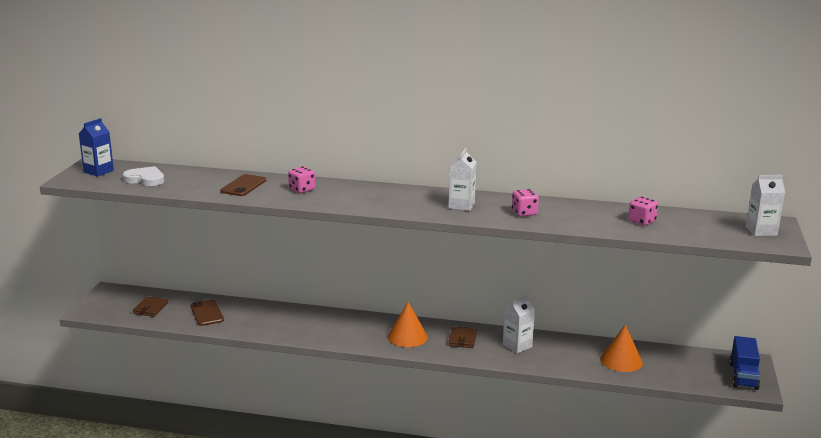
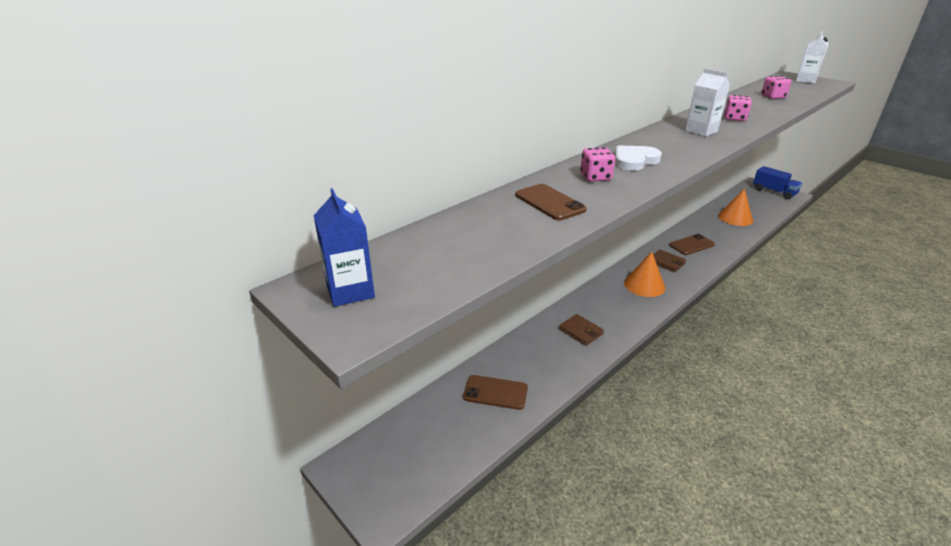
camera: 55 degrees left, 10 degrees up
white heart [123,166,164,186] -> white heart moved to [615,145,662,171]
brown wallet [133,296,168,317] -> brown wallet moved to [559,314,604,346]
white carton [503,295,535,354] -> brown phone [669,234,715,255]

